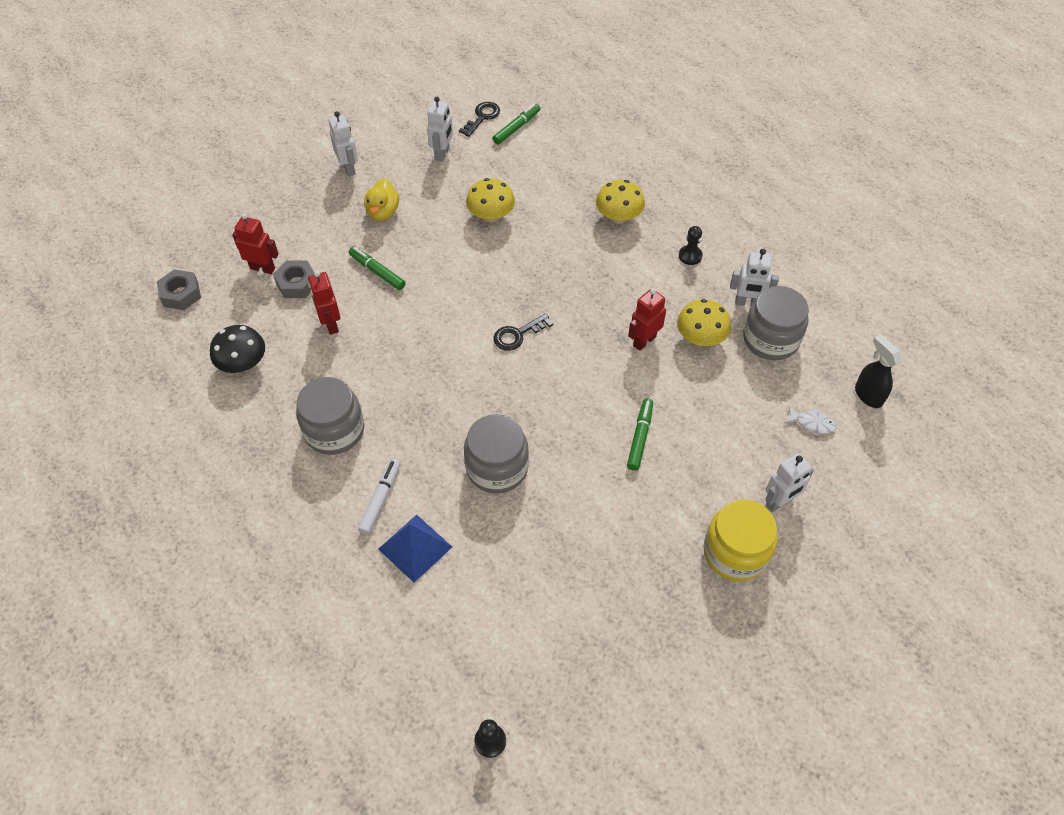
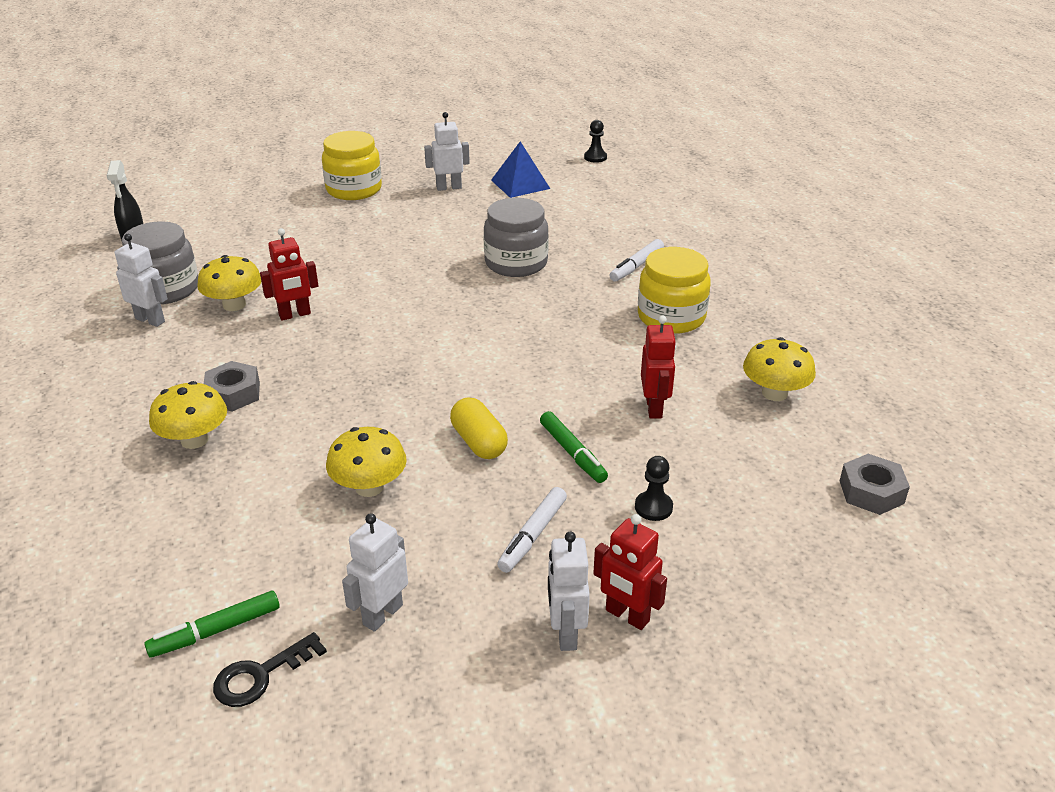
camera: 160 degrees left, 20 degrees down
black mushroom [210,325,265,373] -> yellow mushroom [743,337,816,401]
red robot [232,213,279,274] -> red robot moved to [593,514,667,630]
grey nut [273,260,314,298] -> grey nut moved to [204,361,260,411]
grey jar [296,377,364,455] -> yellow jar [638,247,711,334]
yellow duck [364,178,399,221] -> white marker [497,487,567,573]
blue pyramid [378,515,452,583] -> blue pyramid moved to [491,141,550,198]
black key [493,314,553,351] -> none
green marker [627,399,653,471] -> none
black pawn [679,226,703,265] -> black pawn moved to [635,456,673,521]
white robot [765,453,814,512] -> white robot moved to [424,112,470,191]
white fish [784,406,837,434] -> none
none -> yellow capsule [450,397,508,459]

